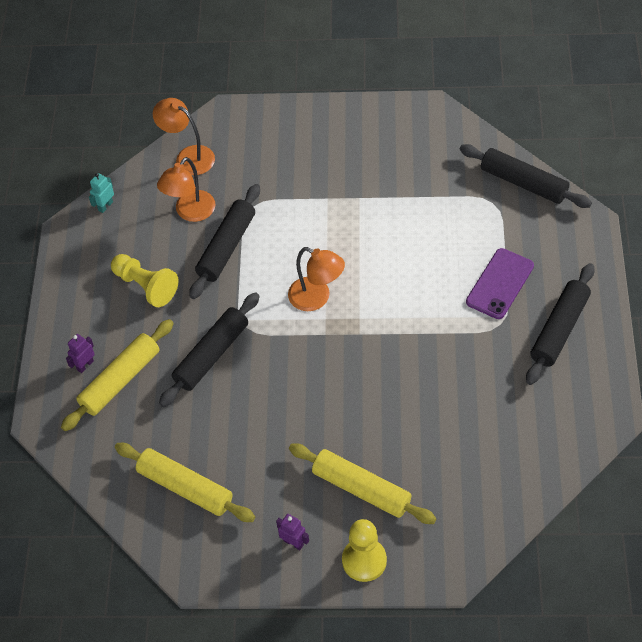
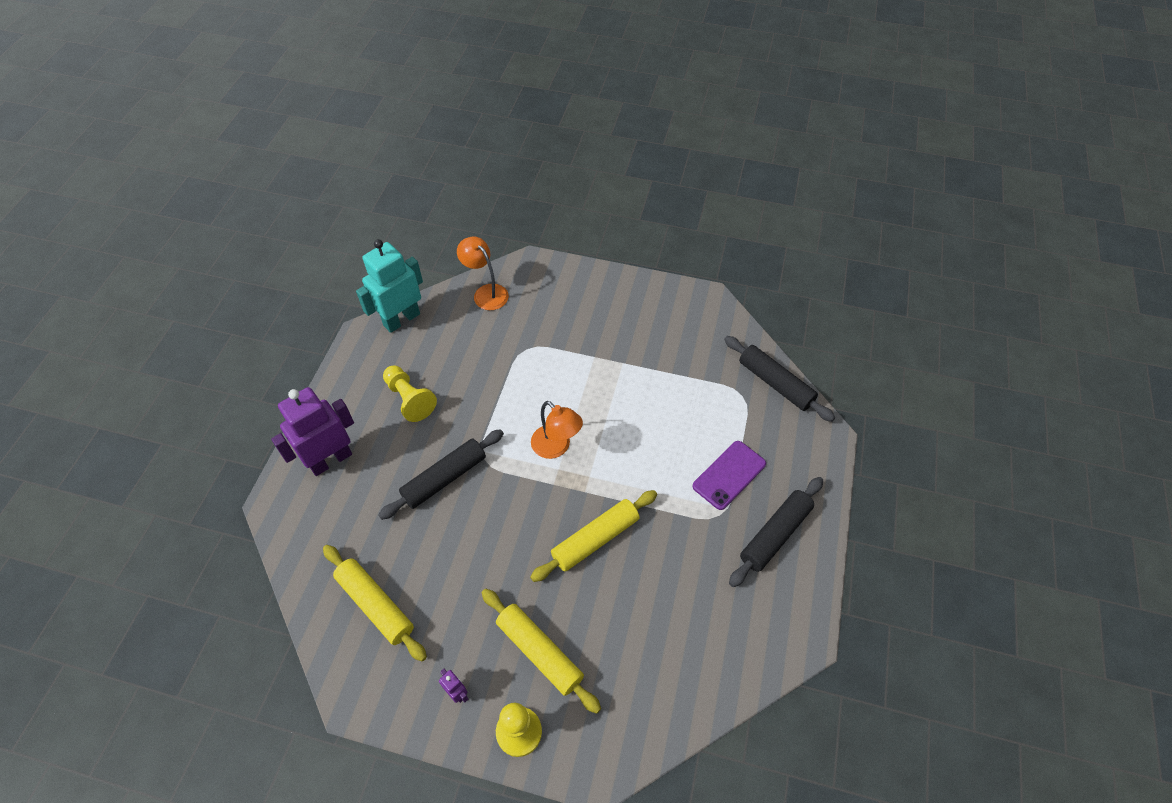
camera: 10 degrees right, 0 degrees up
yellow rolling pin [61,319,174,431] -> yellow rolling pin moved to [530,490,657,582]
purple robot [66,334,95,373] -> purple robot [271,387,354,476], size x2.41
turquoise robot [89,173,114,213] -> turquoise robot [356,239,423,333], size x2.41
orange lamp [157,157,215,222] -> none
black rolling pin [189,184,260,299] -> none

